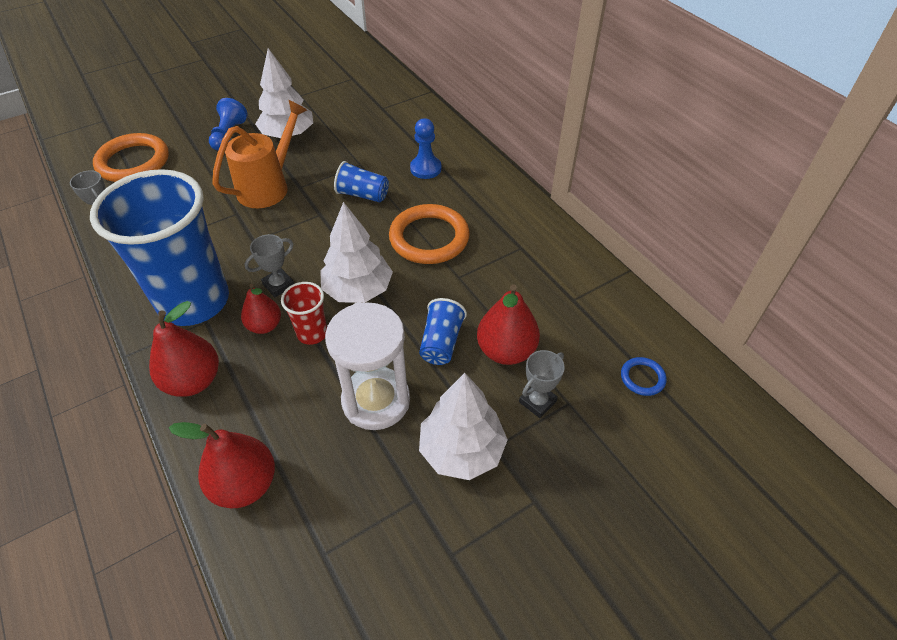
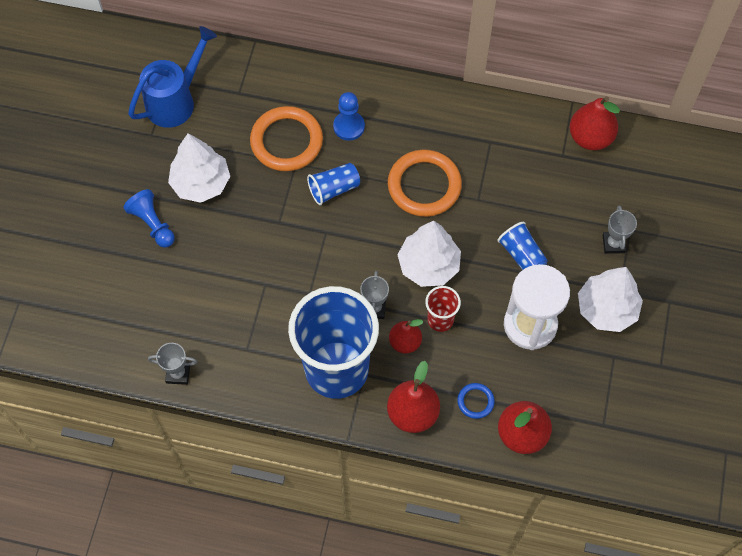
camera: 45 degrees left, 15 degrees up
orange ring [93,133,169,182] -> orange ring moved to [250,106,323,171]
orange watering can [212,100,307,208] -> none
red pear [477,284,540,365] -> red pear moved to [570,96,620,150]
blue ring [621,357,666,396] -> blue ring moved to [457,383,495,419]
none -> blue watering can [128,26,217,128]

